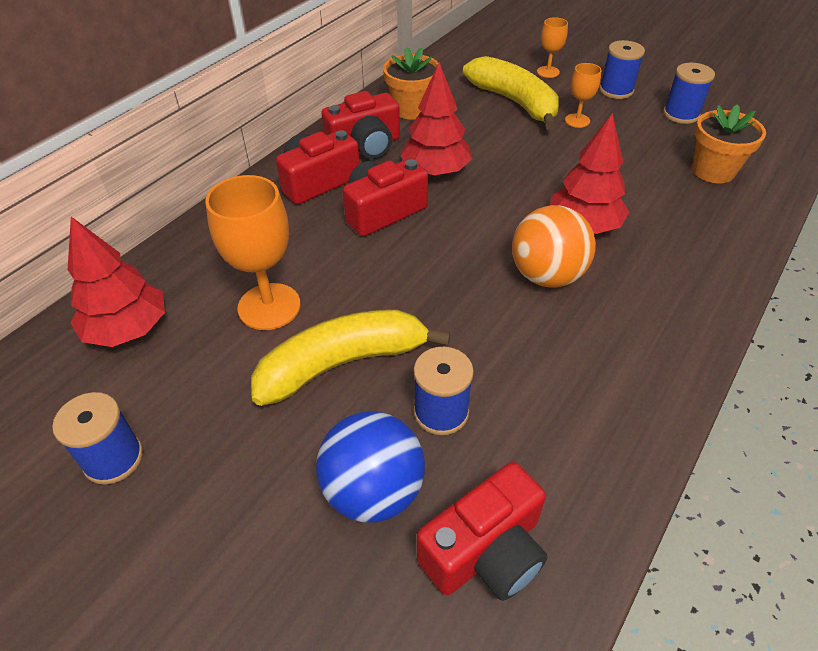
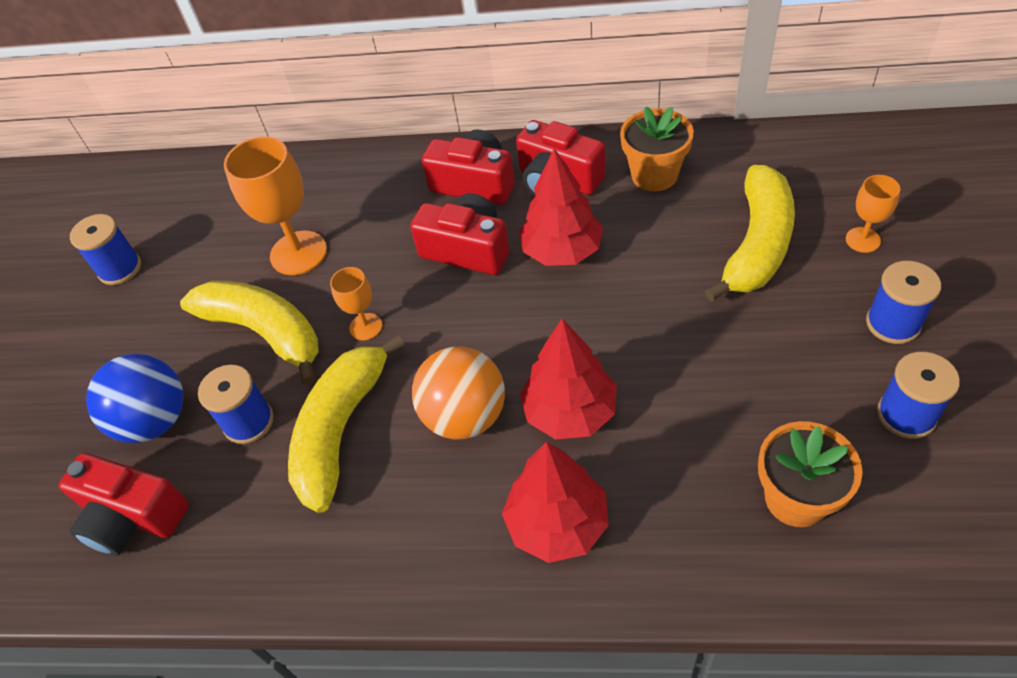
camera: 65 degrees right, 5 degrees up
red tree [68,217,165,347] -> red tree moved to [502,442,609,563]
orange goblet [565,63,601,128] -> orange goblet moved to [330,267,382,340]
none -> yellow banana [288,335,405,513]

